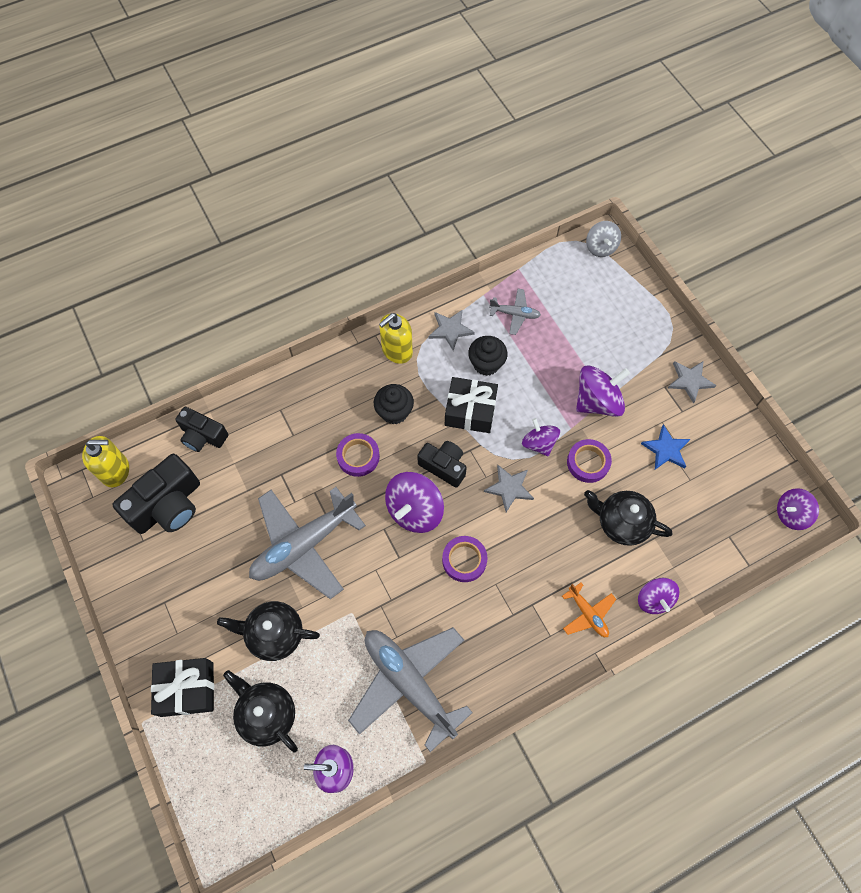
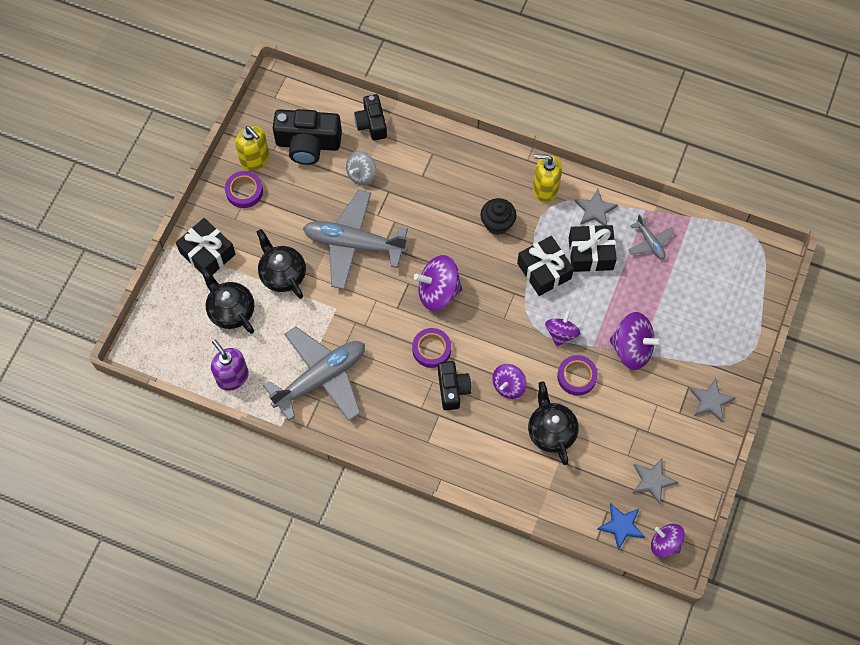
camera: 50 degrees right, 0 degrees up
yellow soap dispenser [82,436,129,487] -> yellow soap dispenser moved to [235,126,269,171]
black teapot [223,670,298,752] -> black teapot turned 45 degrees counterclockwise [201,267,254,334]
purple tape [336,433,380,477] -> purple tape moved to [225,171,263,208]
grey plane [348,627,473,752] -> grey plane turned 45 degrees clockwise [263,327,365,421]
black camera [417,441,467,487] -> black camera moved to [438,361,472,410]
black cupcake [468,336,508,376] -> black gift [569,225,617,272]
grey star [484,465,534,512] -> grey star moved to [633,459,678,504]
orange plane [562,583,616,637] -> none
grey spinning top [586,221,621,257] -> grey spinning top moved to [346,151,376,185]
purple spinning top [638,578,680,614] -> purple spinning top moved to [493,364,527,399]
blue star [641,425,690,469] -> blue star moved to [597,503,645,550]

